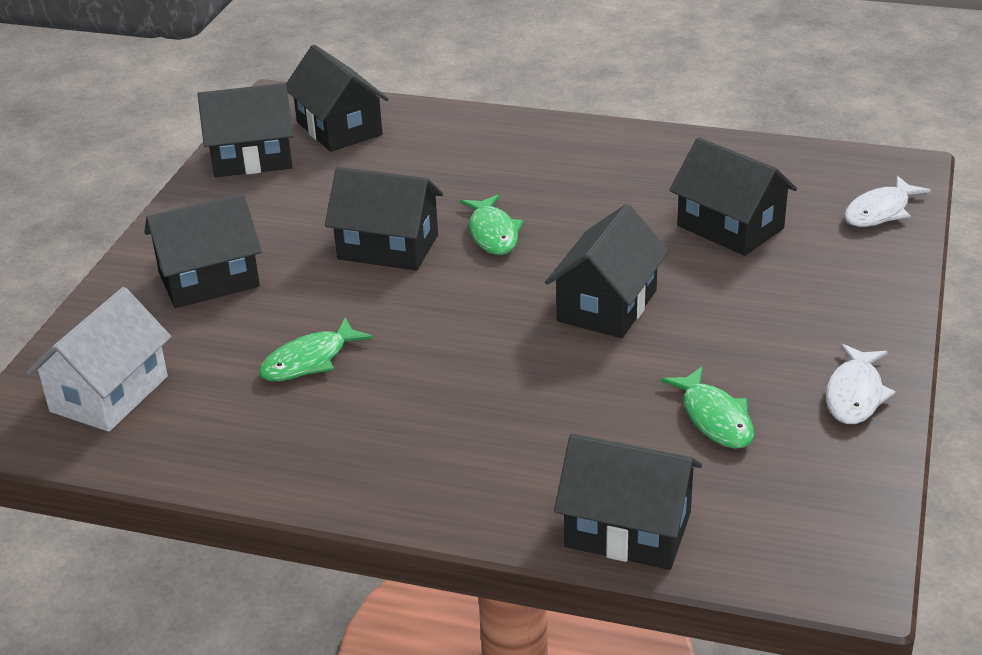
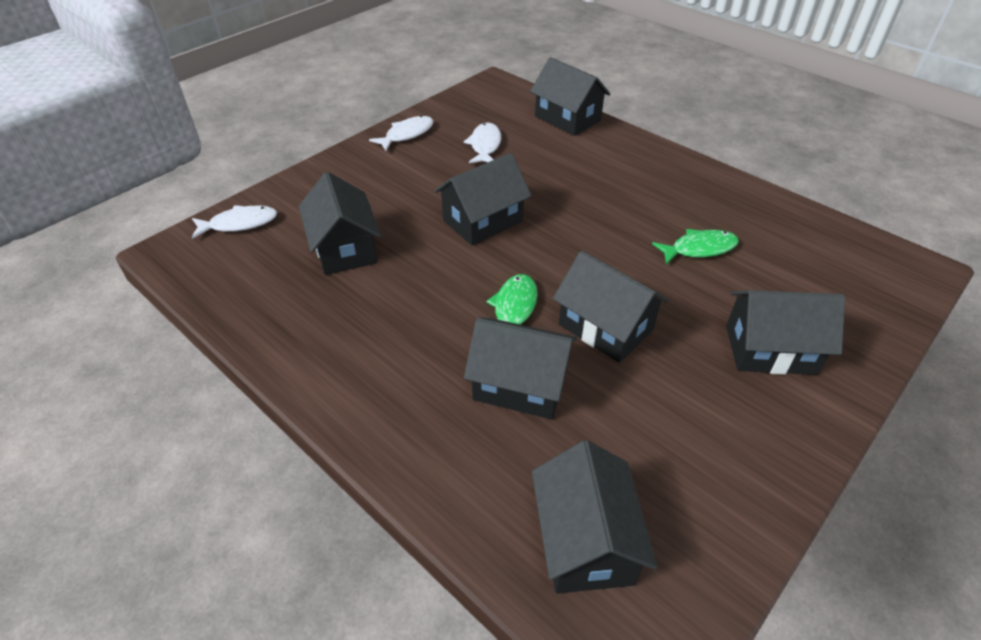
camera: 155 degrees left, 10 degrees up
white house [26,287,171,432] -> none
black house [198,83,293,177] -> black house moved to [464,318,577,419]
green fish [661,366,754,449] -> white fish [464,123,501,163]

